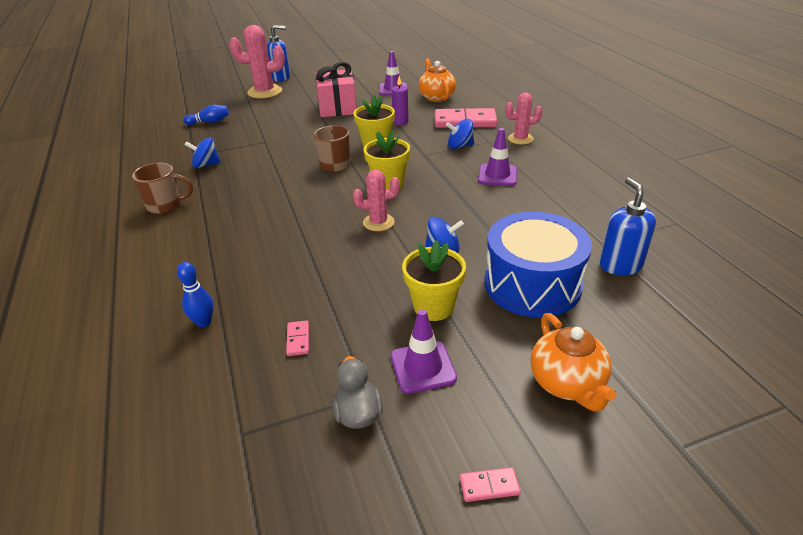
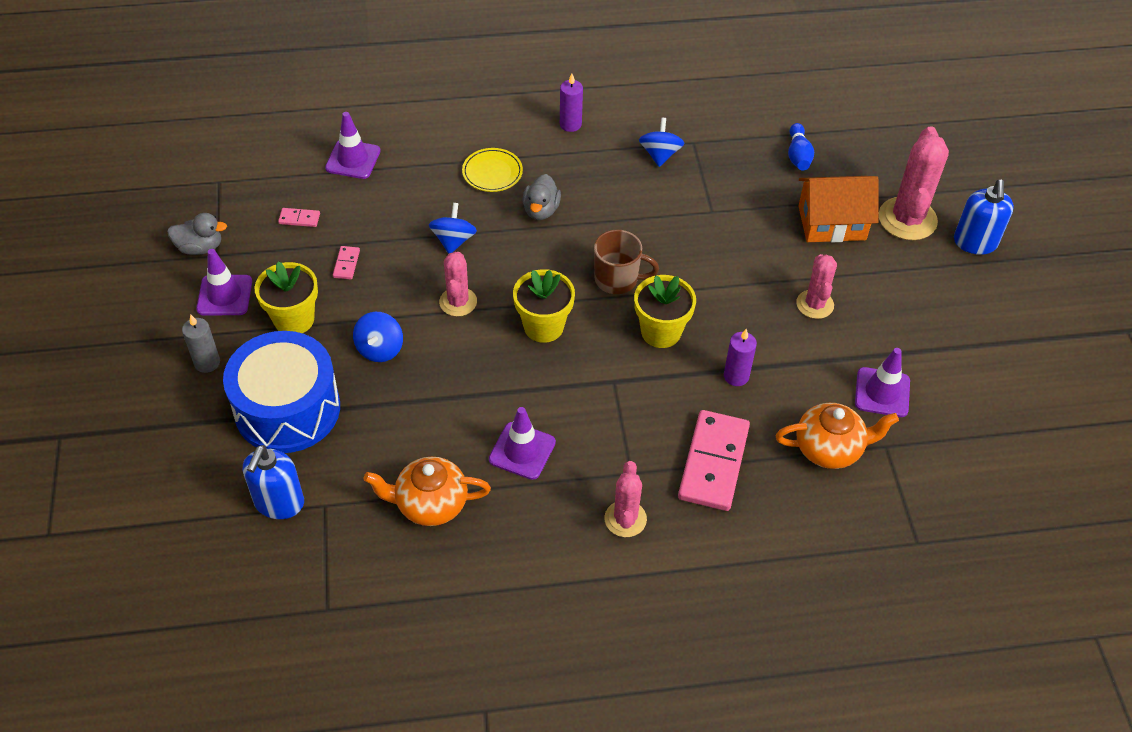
camera: 100 degrees right, 15 degrees up
brown mug [132,163,193,214] -> purple candle [560,74,583,132]
blue bowling pin [177,262,214,327] -> purple traffic cone [325,112,381,179]
pink gift [316,62,357,117] -> pink cactus [796,254,837,319]
blue spinning top [446,119,474,149] -> blue spinning top moved to [429,203,477,254]
pink domino [460,467,521,502] -> pink domino moved to [333,246,360,279]
orange teapot [530,313,616,412] -> orange teapot moved to [363,457,491,526]
blue soap dispenser [599,178,656,275] -> blue soap dispenser turned 105 degrees clockwise [243,445,304,519]
none -> grey candle [182,314,220,373]
none -> yellow plate [462,148,523,192]
none -> grey duck [522,174,561,220]
none -> orange house [798,176,879,242]

